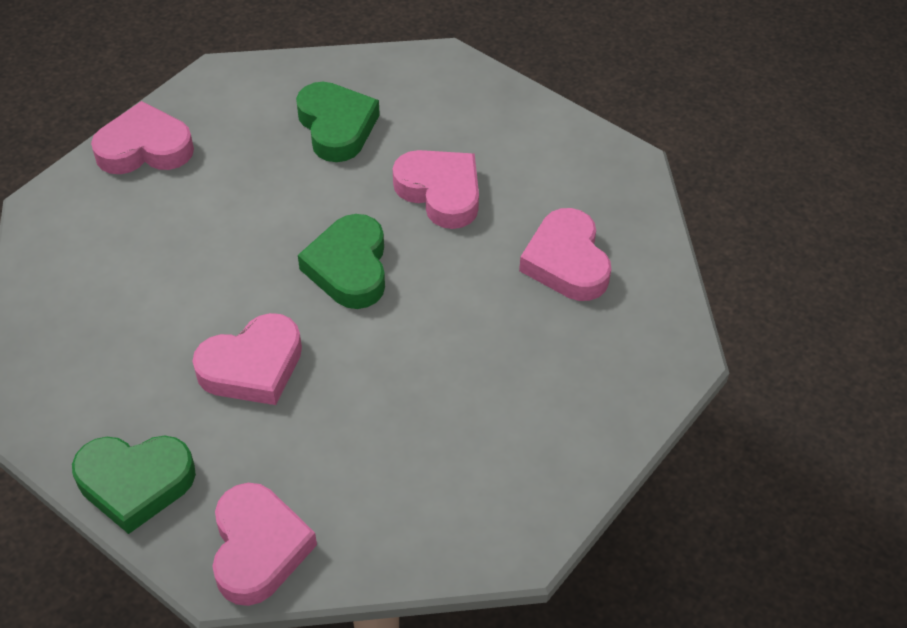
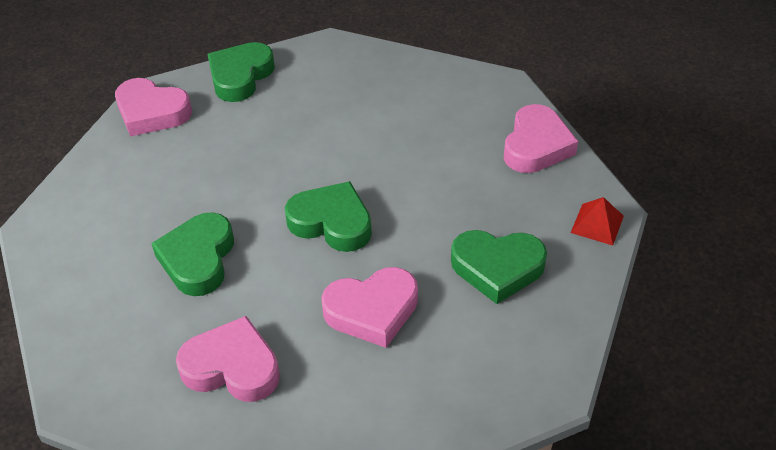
camera: 120 degrees right, 5 degrees down
pink heart [193,313,302,405] -> none
none -> green heart [151,212,234,296]
none -> red pyramid [571,197,624,246]

